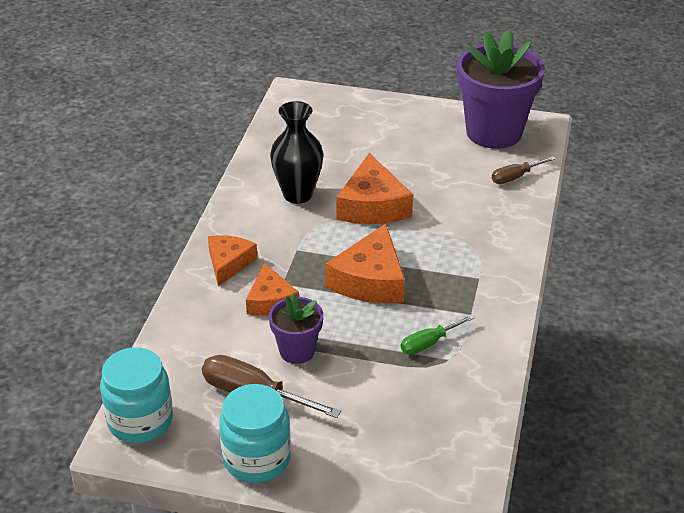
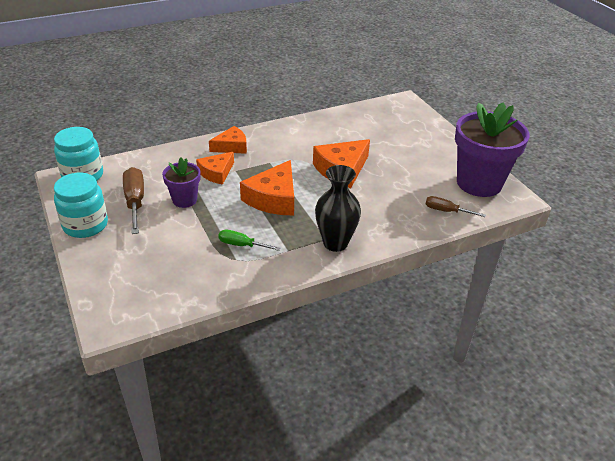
camera: 50 degrees right, 0 degrees up
black vase [270,101,323,204] -> black vase moved to [315,165,361,252]
orange cheese [325,224,405,303] -> orange cheese turned 45 degrees counterclockwise [240,160,294,215]

